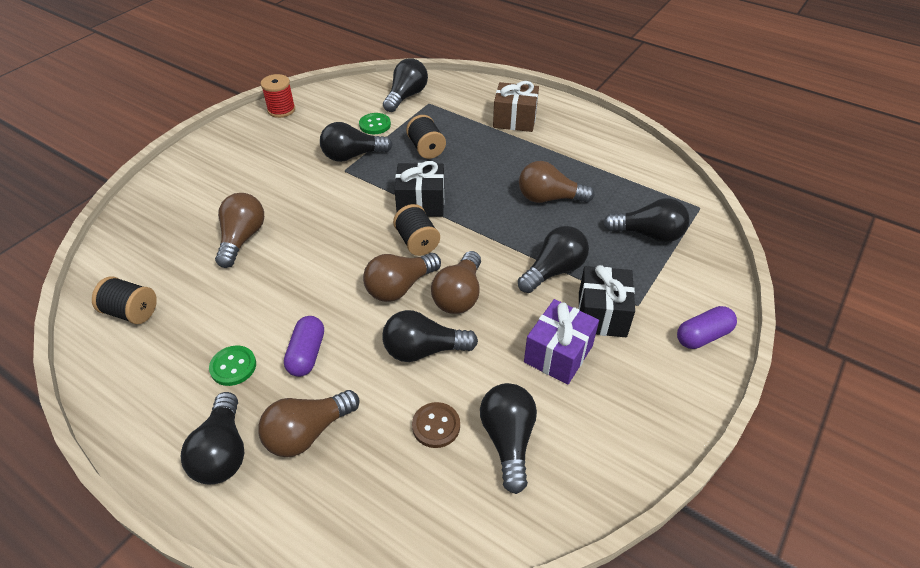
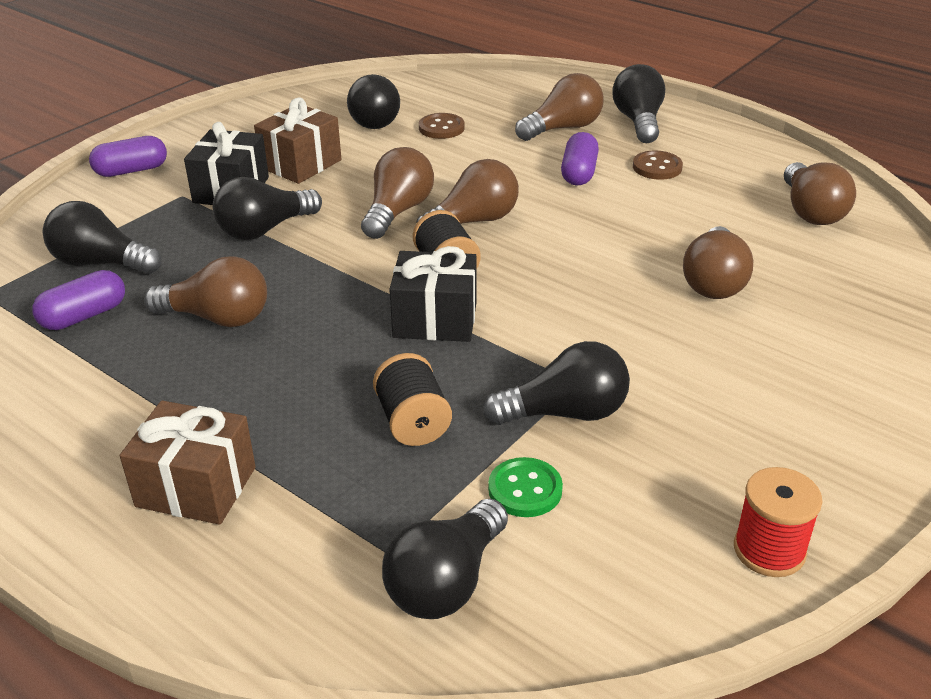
camera: 175 degrees left, 10 degrees down
black spool [92,276,157,324] -> brown light bulb [784,162,856,225]
green button [209,345,256,386] -> brown button [633,150,683,180]
black light bulb [382,310,478,362] -> none
purple gift [524,299,599,385] -> brown gift [254,97,341,184]
none -> purple capsule [32,270,125,330]

